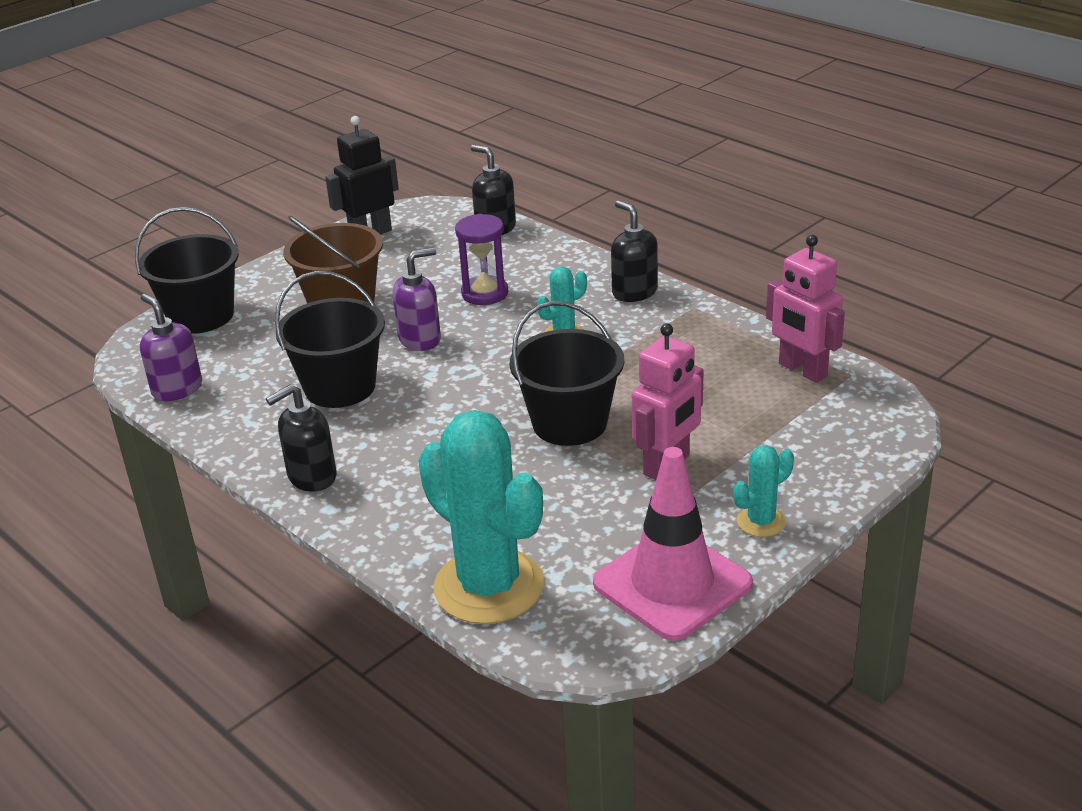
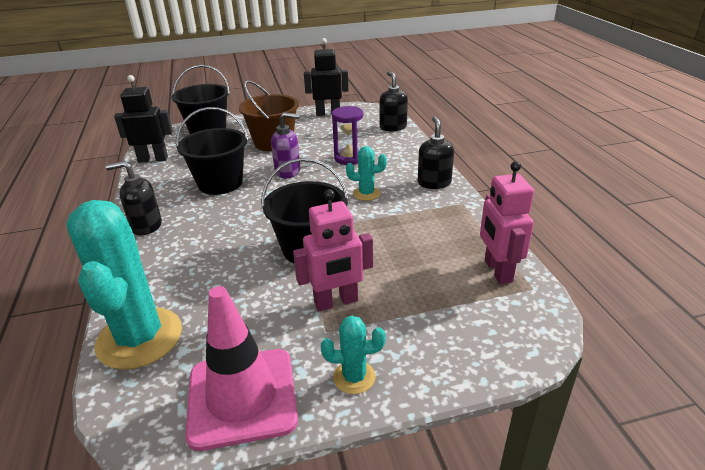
camera: 30 degrees right, 0 degrees up
purple soap dispenser [140,294,202,401] -> black robot [114,75,173,163]

